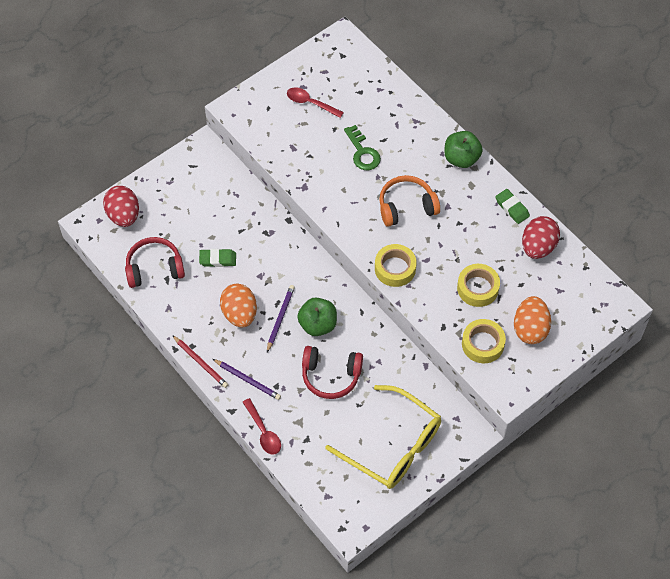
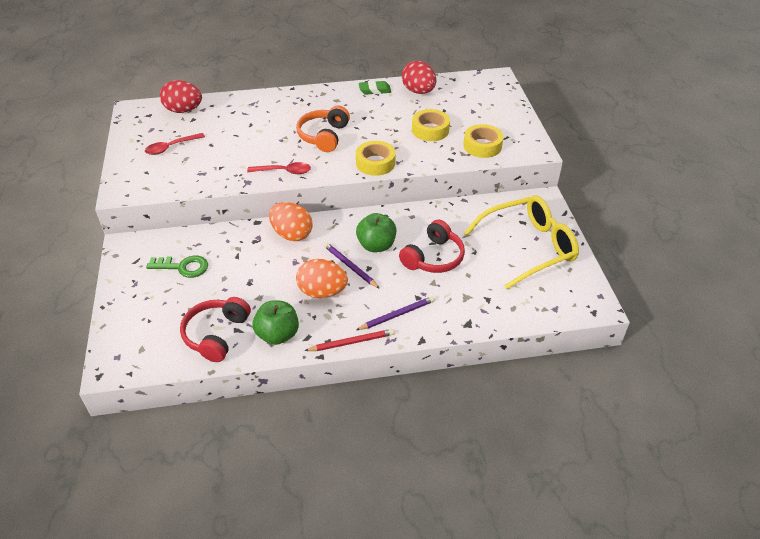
camera: 60 degrees left, 15 degrees down
red egg [103,186,139,227] -> red egg moved to [160,80,202,113]
green eraser [199,249,236,267] -> none
red spoon [243,398,281,455] -> red spoon moved to [247,162,311,174]
green key [344,125,381,170] -> green key moved to [146,256,208,278]
green apple [444,131,483,168] -> green apple moved to [253,300,299,345]
orange egg [514,296,551,344] -> orange egg moved to [269,202,313,241]

